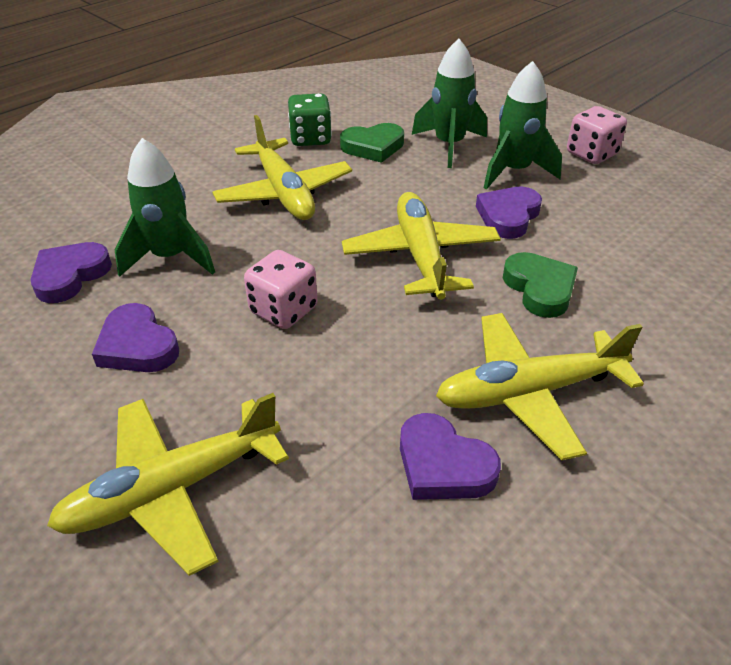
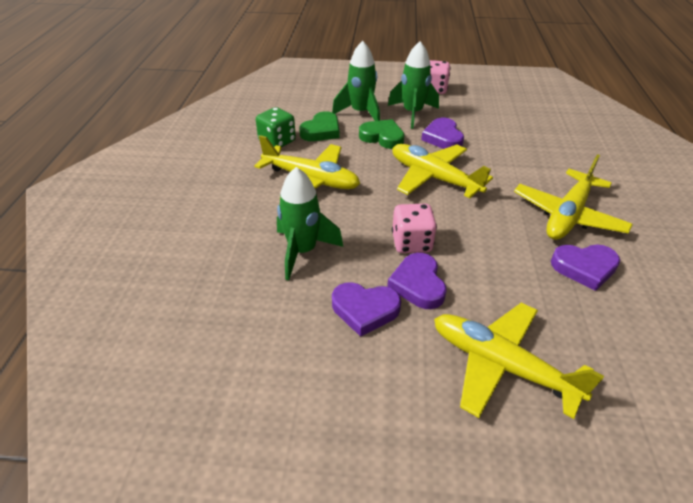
camera: 40 degrees left, 0 degrees up
purple heart [31,242,112,303] -> purple heart moved to [387,253,447,309]
yellow plane [47,393,289,576] -> yellow plane turned 105 degrees clockwise [434,303,604,419]
green heart [503,252,578,318] -> green heart moved to [359,119,404,149]

